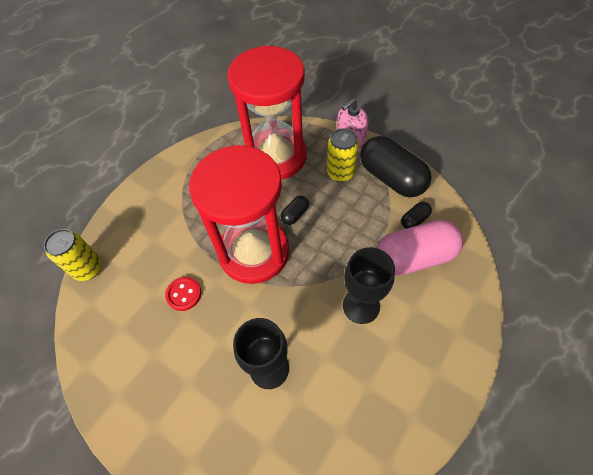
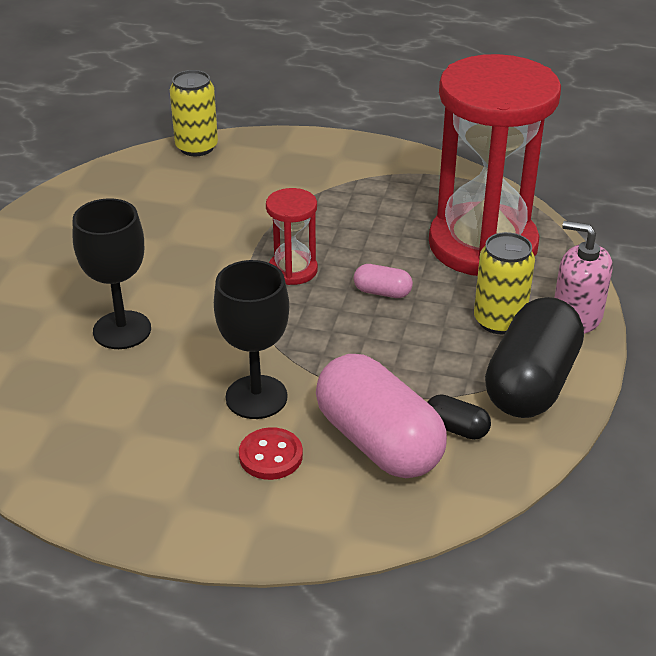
camera: 65 degrees right, 20 degrees down
red button [165,277,201,311] -> red button moved to [239,427,303,480]
red hourglass [189,145,289,284] -> red hourglass [266,188,318,285], size x0.44
black capsule [281,196,309,225] -> pink capsule [354,264,413,298]

